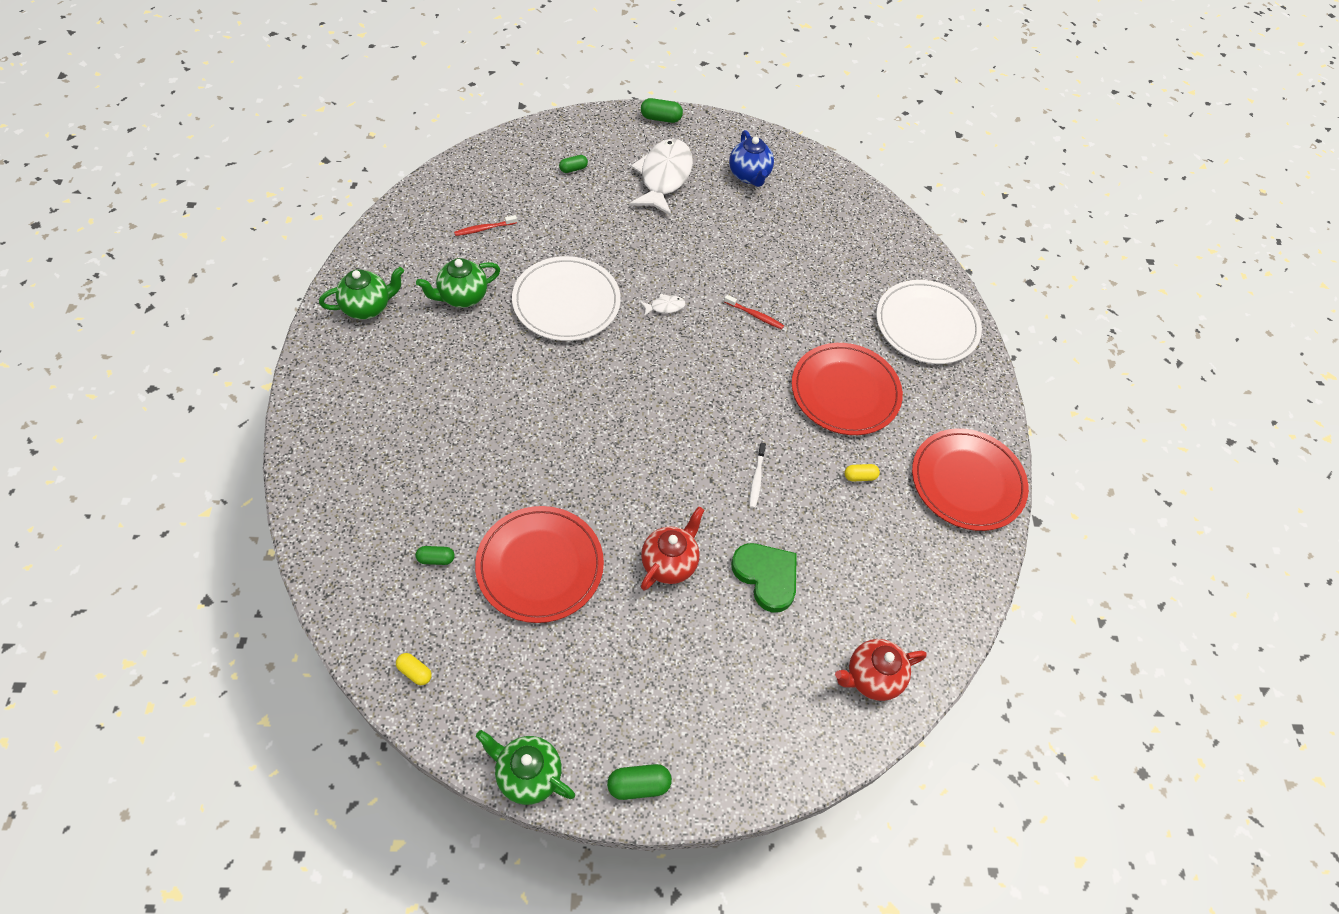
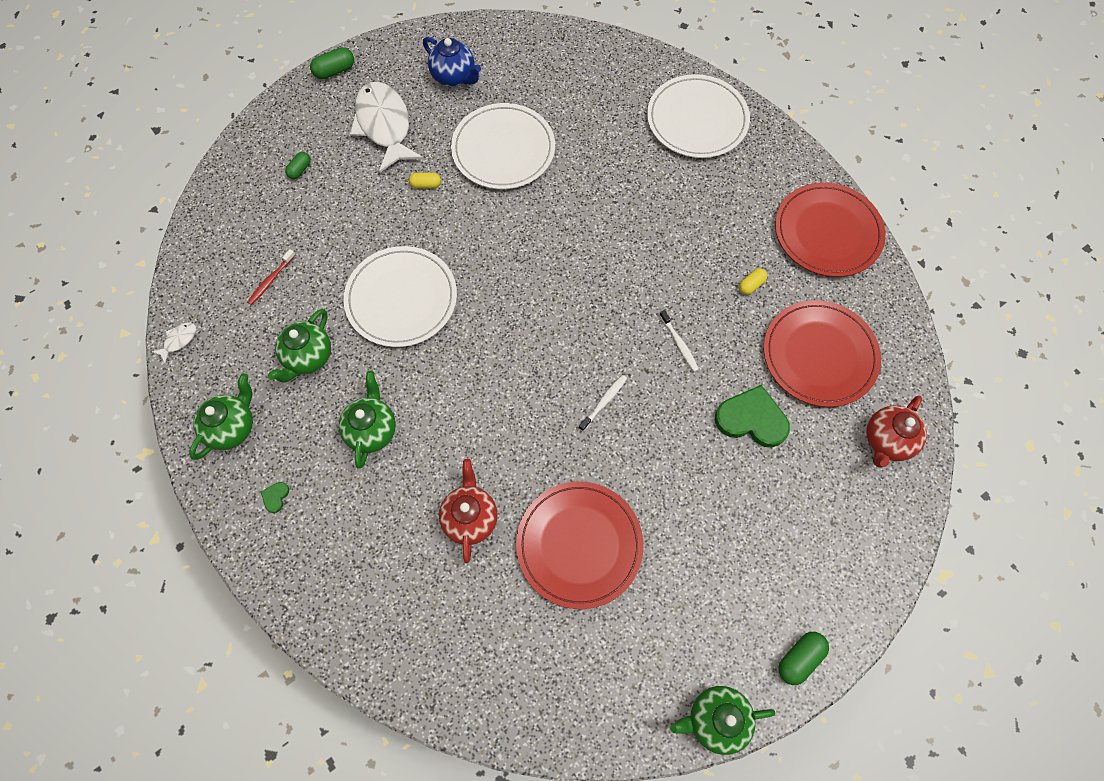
camera: 30 degrees left, 10 degrees up
yellow capsule [396,653,432,685] -> yellow capsule moved to [409,173,441,189]
green capsule [415,546,455,565] -> none
white fish [640,294,685,316] -> white fish moved to [152,323,196,363]
red teapot [641,507,704,590] -> red teapot moved to [439,459,498,563]
red toothbrush [724,295,784,329] -> none
red plate [792,343,903,435] -> red plate moved to [764,300,881,407]
none -> green heart [261,482,289,513]
none -> green teapot [339,371,396,469]
none -> white plate [451,103,555,189]
none -> white toothbrush [579,375,627,431]

